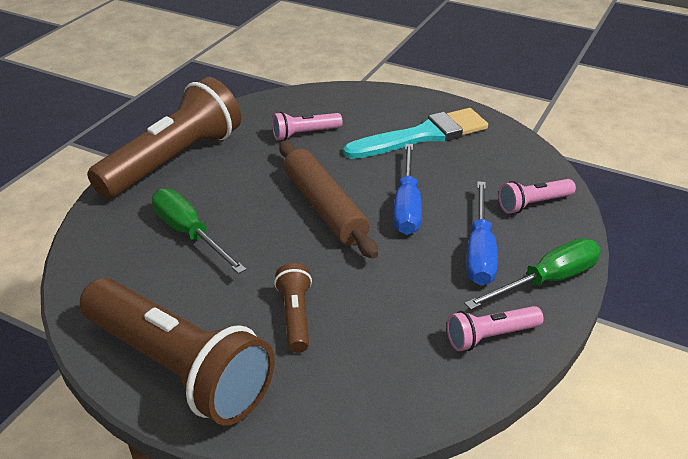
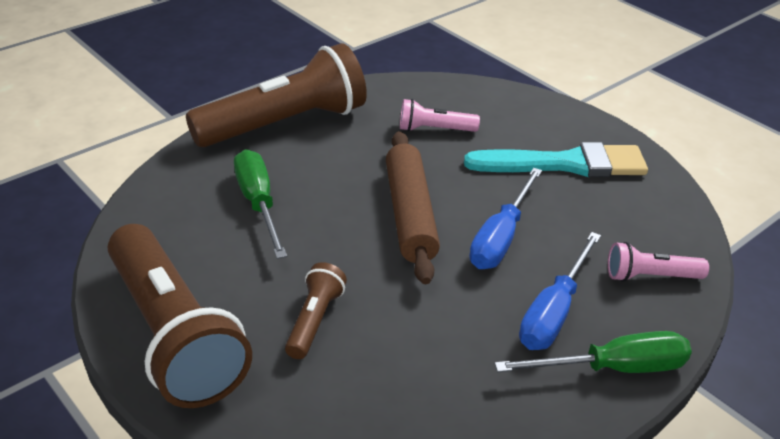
camera: 20 degrees right, 0 degrees up
pink flashlight [447,306,544,351] -> none

